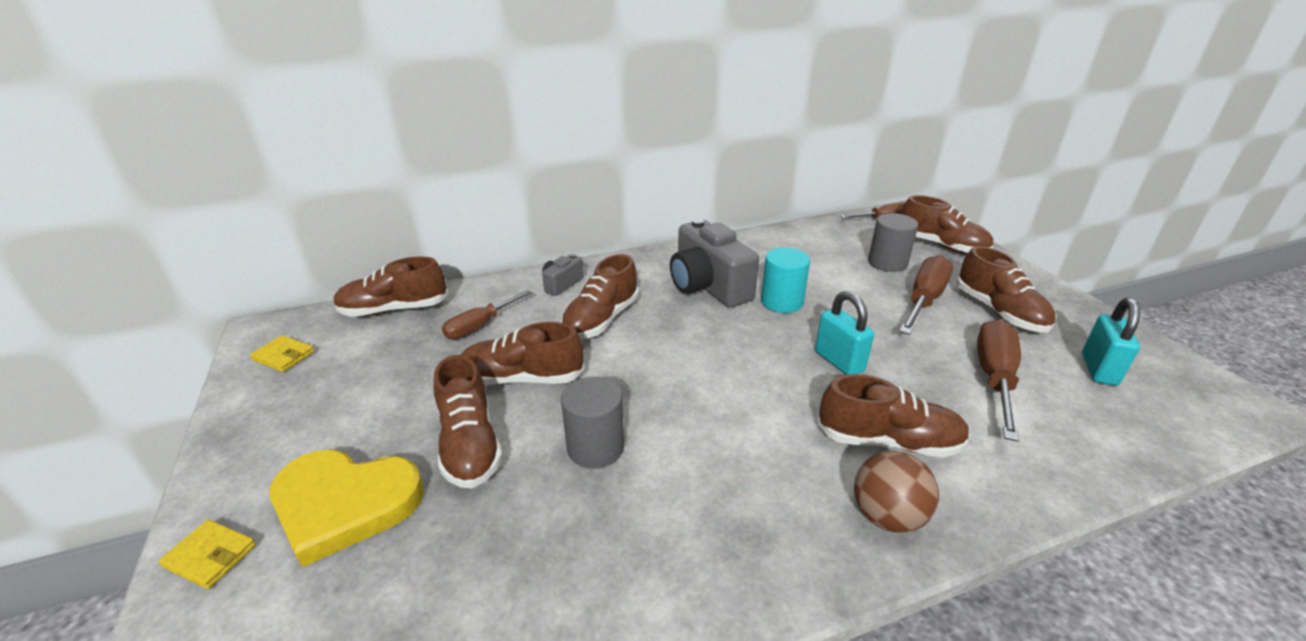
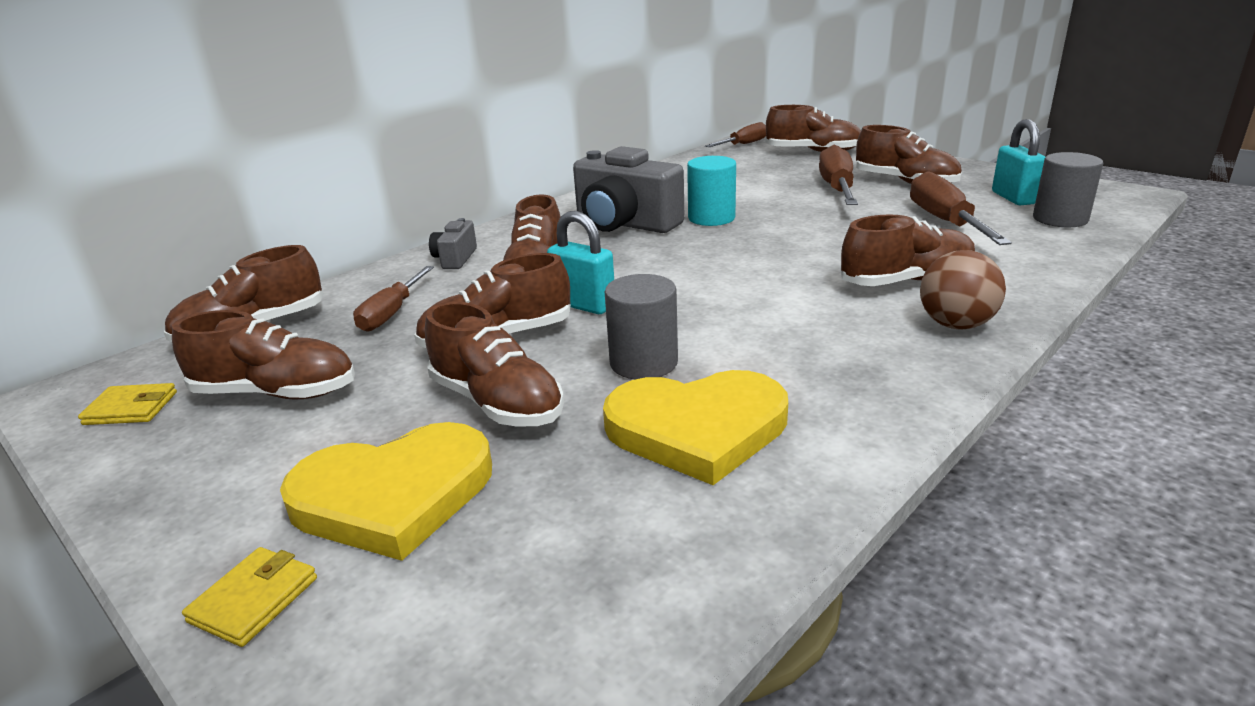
camera: 25 degrees left, 5 degrees down
yellow wallet [158,519,256,589] -> yellow wallet turned 60 degrees counterclockwise [182,547,317,647]
turquoise padlock [815,291,874,375] -> turquoise padlock moved to [547,211,614,314]
grey cylinder [868,213,918,272] -> grey cylinder moved to [1033,152,1104,227]
none -> brown shoe [172,310,355,399]
none -> yellow heart [603,370,788,485]

